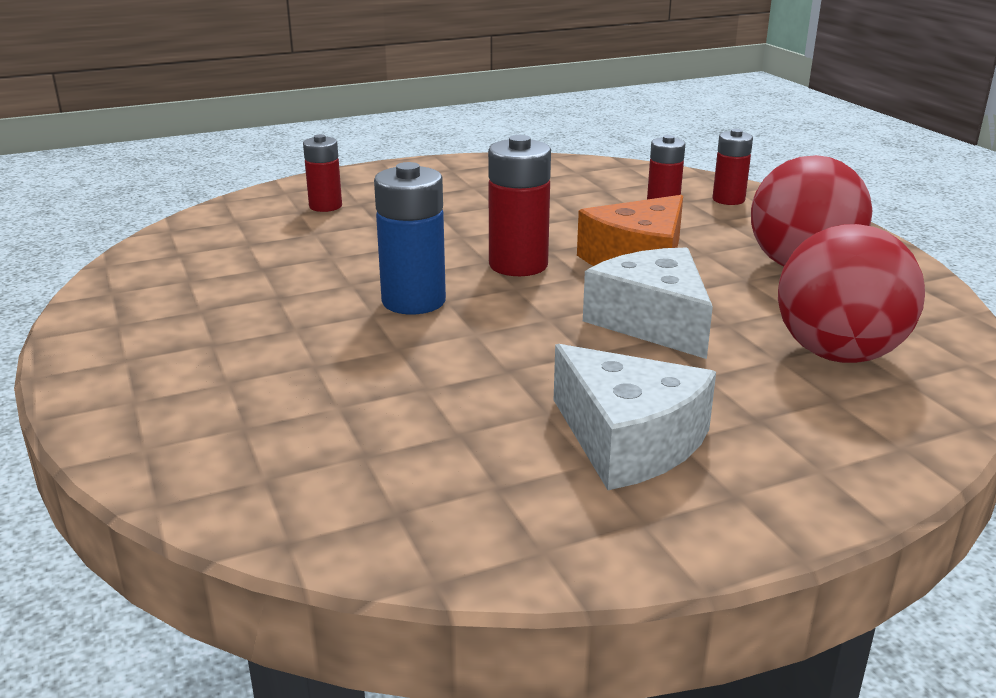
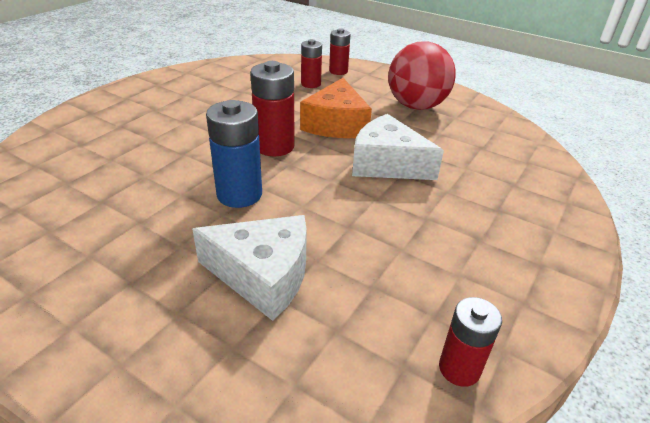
camera: 35 degrees left, 10 degrees up
red battery [303,134,342,212] -> red battery moved to [439,297,502,387]
white cheese [554,344,716,490] -> white cheese moved to [192,215,307,321]
red ball [778,224,925,363] -> none

